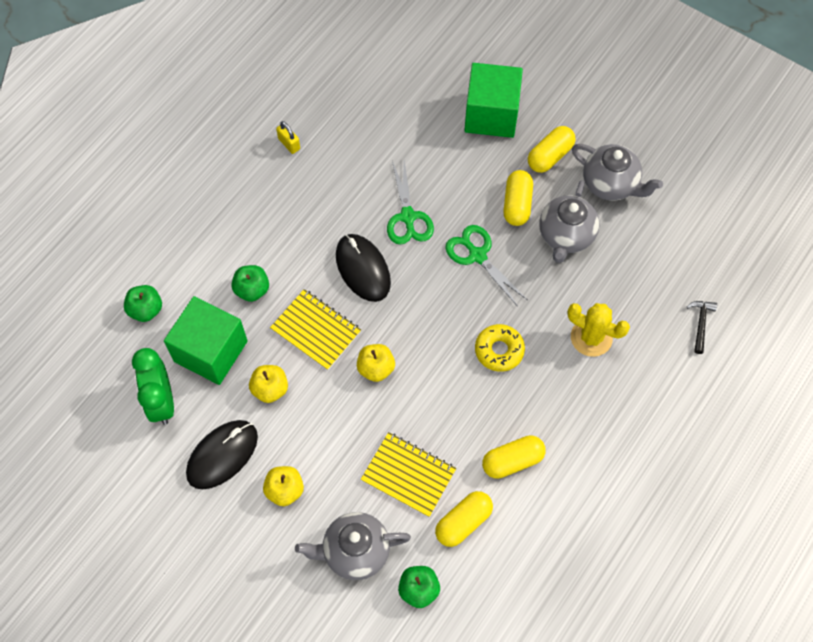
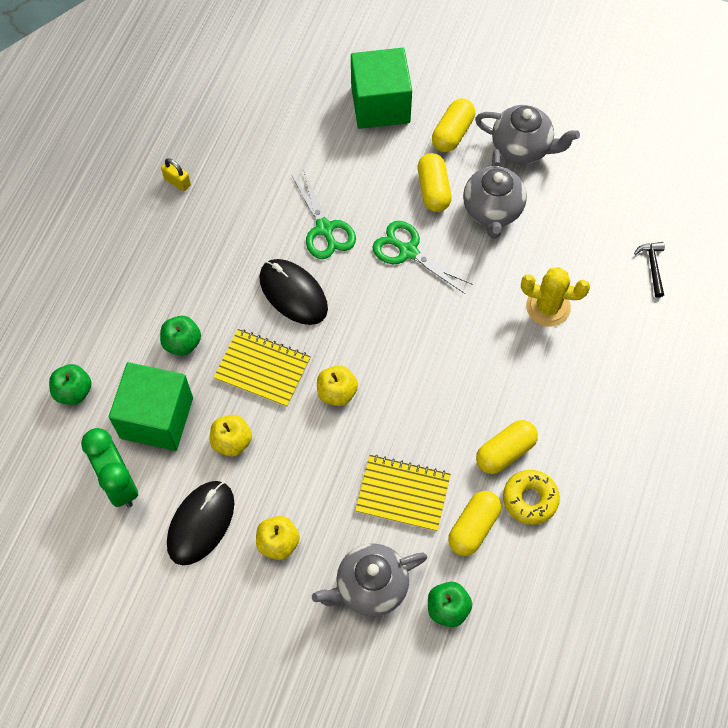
camera: 15 degrees left, 0 degrees up
yellow donut [475,324,525,372] -> yellow donut moved to [503,470,560,525]

